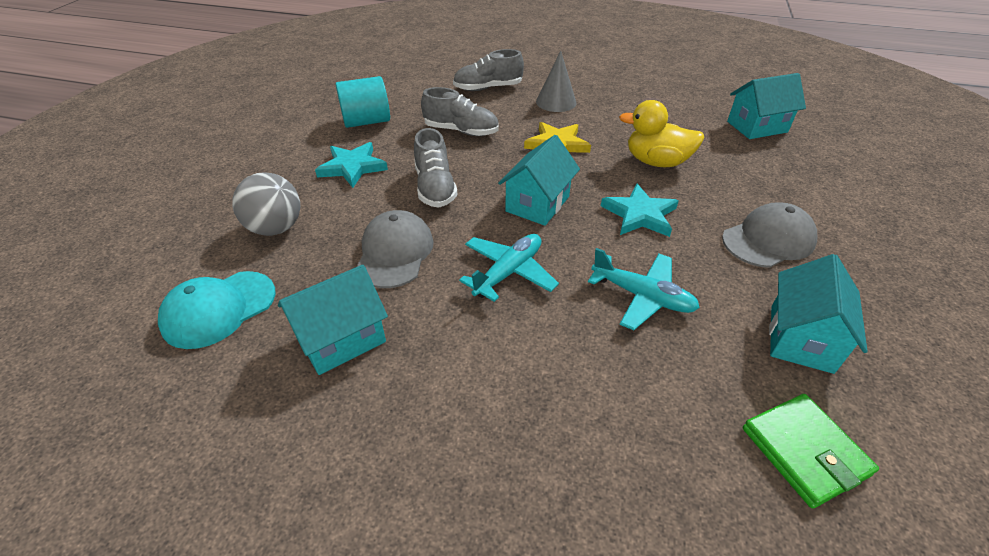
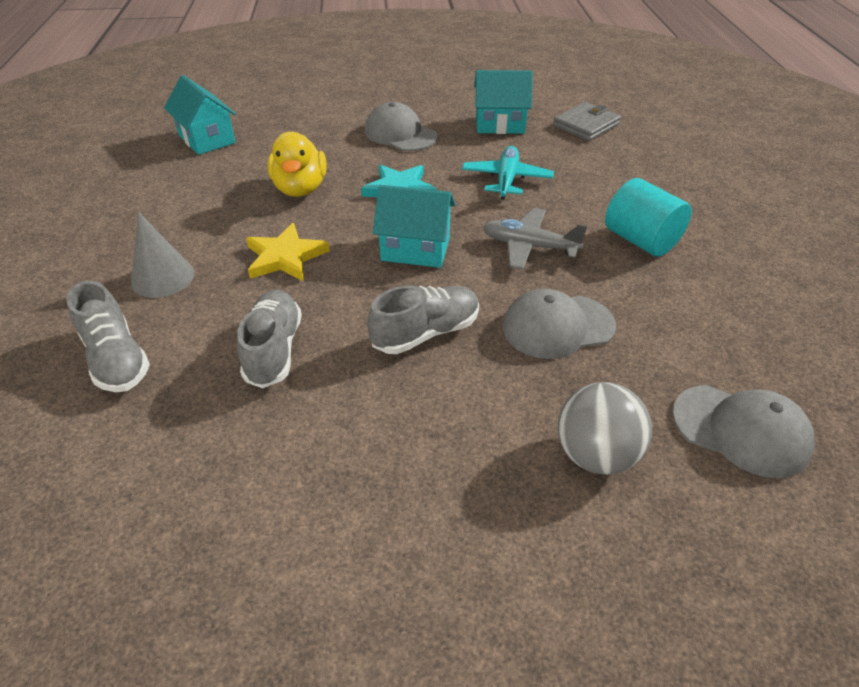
camera: 110 degrees left, 0 degrees up
turquoise cap [158,271,276,349] -> grey cap [672,385,815,478]
turquoise house [278,265,388,375] -> none
turquoise star [315,142,388,188] -> none
turquoise cylinder [336,76,390,128] -> turquoise cylinder moved to [605,178,692,257]
turquoise plane [459,234,559,302] -> grey plane [483,208,587,270]
green wallet [743,394,879,508] -> grey wallet [553,102,621,141]

